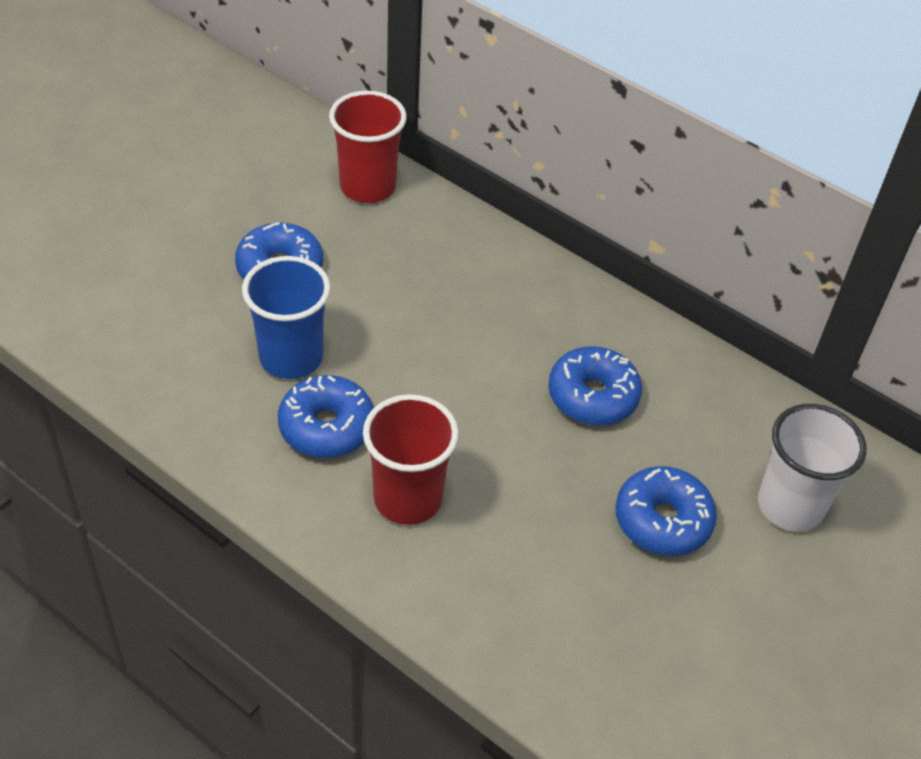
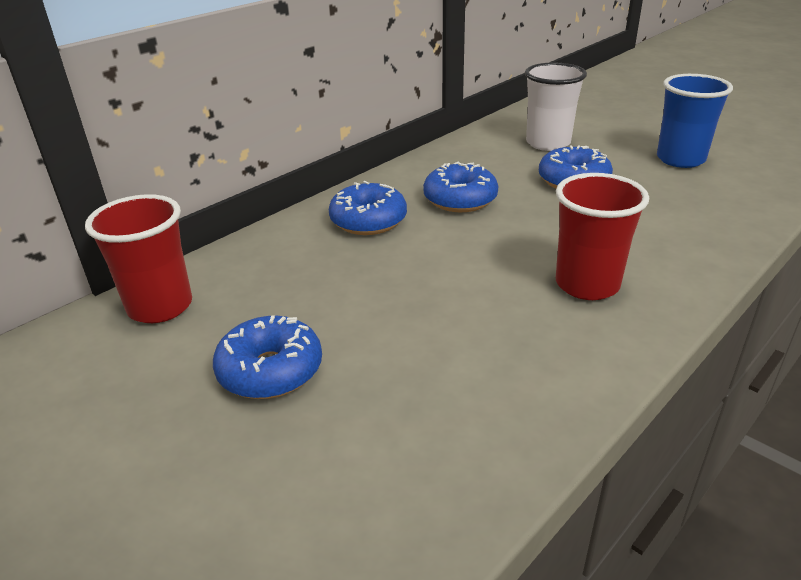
camera: 80 degrees left, 15 degrees down
blue cup [242,256,331,379] -> blue cup moved to [657,74,733,168]
blue donut [278,375,374,458] -> blue donut moved to [329,181,407,235]

